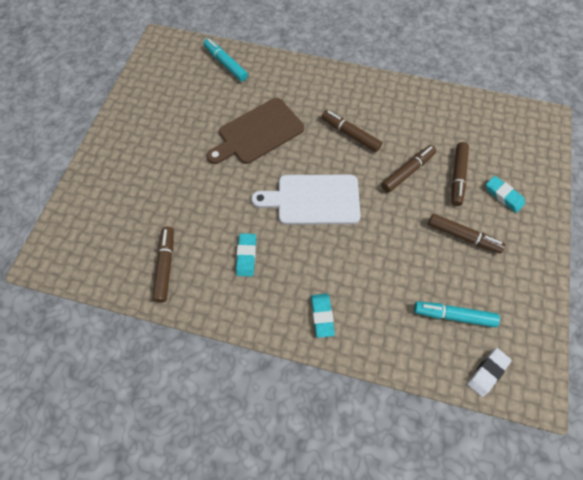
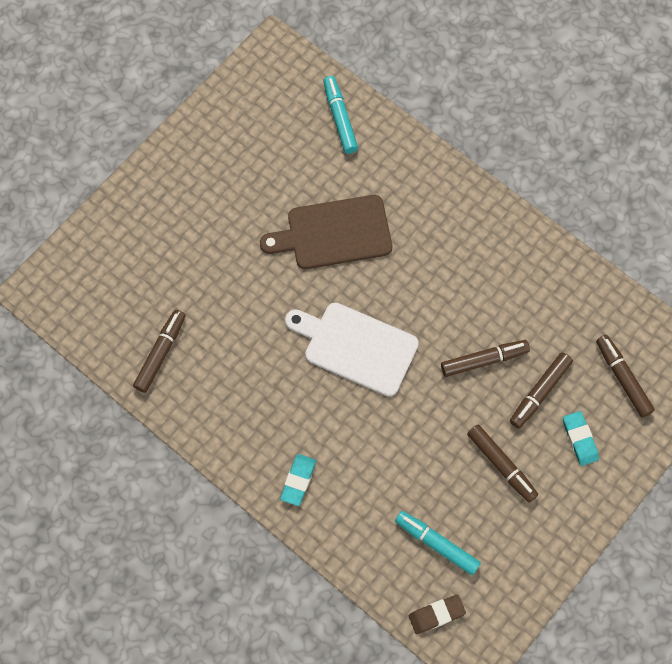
camera: 25 degrees right, 5 degrees up
turquoise eraser [236,233,256,277] -> none
brown marker [321,110,382,152] -> brown marker moved to [596,335,655,417]
white eraser [467,348,512,397] -> brown eraser [409,594,466,634]

